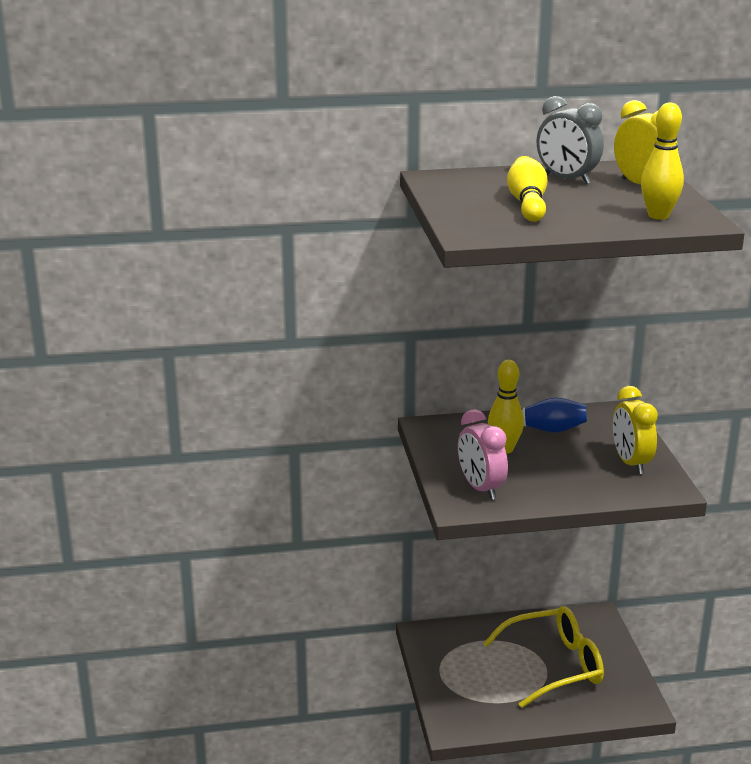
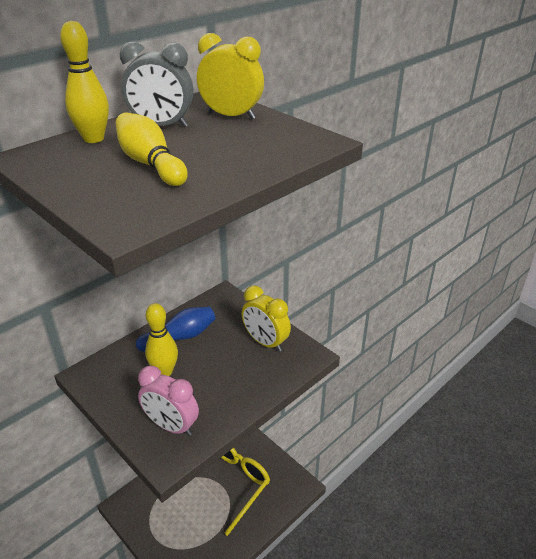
camera: 35 degrees left, 10 degrees up
yellow bowling pin [641,102,684,220] -> yellow bowling pin moved to [60,21,109,143]

